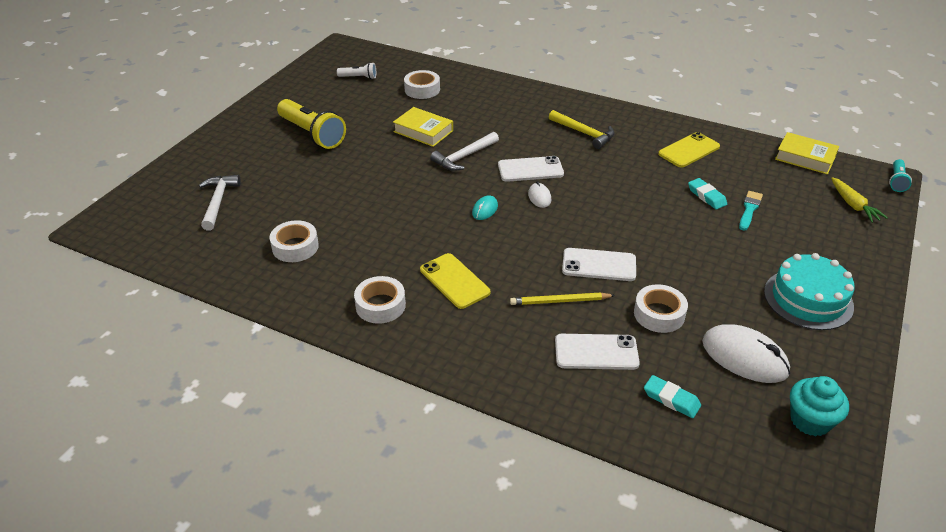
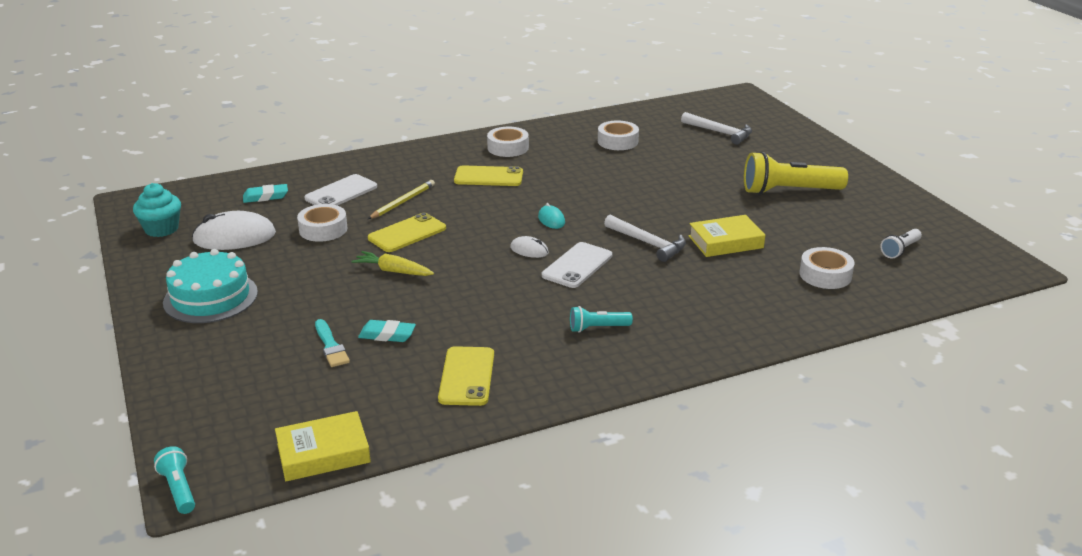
camera: 130 degrees right, 10 degrees down
white hammer [430,132,499,171] -> white hammer turned 135 degrees clockwise [604,215,686,262]
yellow hammer [549,110,615,149] -> turquoise flashlight [570,306,633,333]
white phone [562,248,636,281] -> yellow phone [368,213,446,252]
yellow carrot [831,177,888,223] -> yellow carrot moved to [351,251,434,276]

